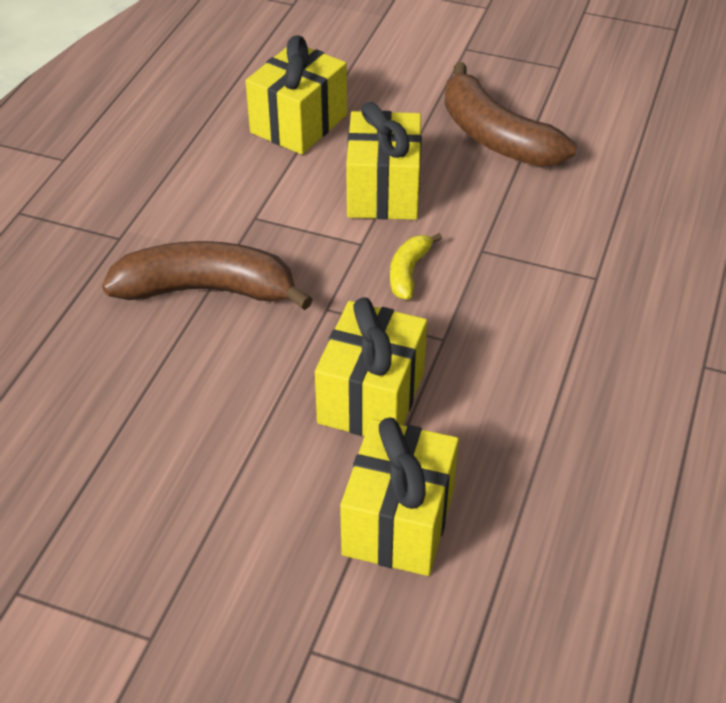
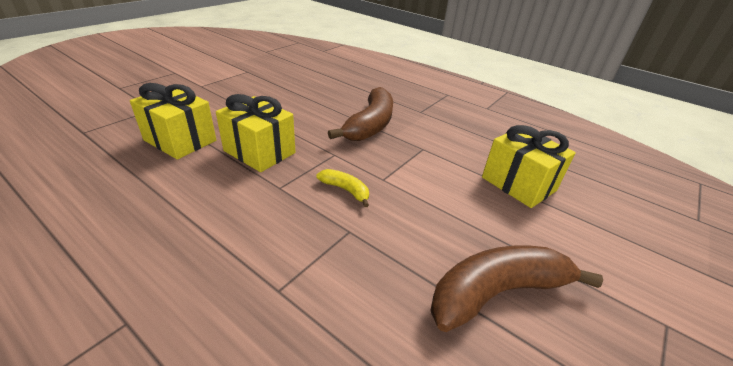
camera: 105 degrees right, 10 degrees down
yellow gift [346,102,422,220] -> none

